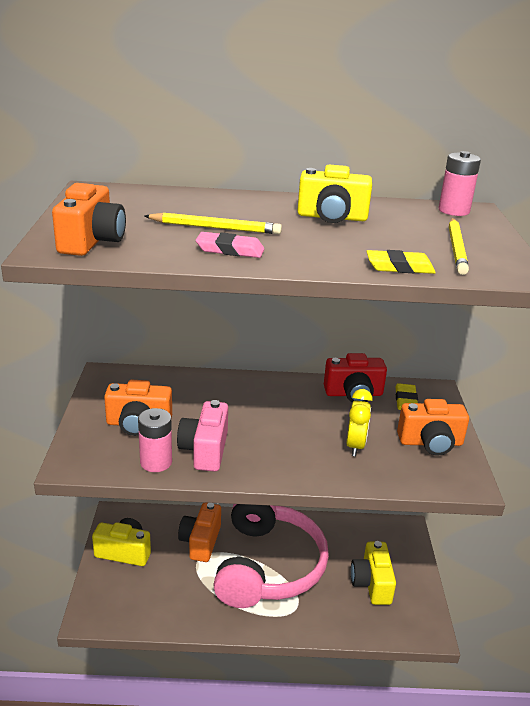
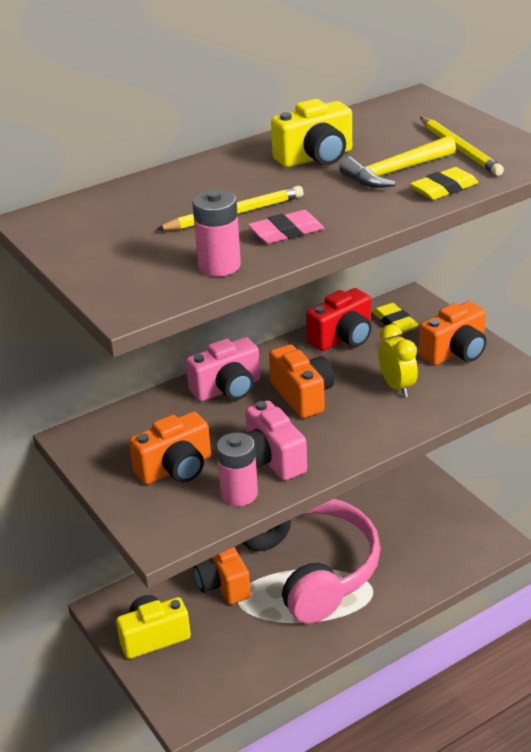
camera: 30 degrees left, 5 degrees up
orange camera [52,183,126,256] -> orange camera moved to [269,344,334,418]
yellow camera [351,541,396,605] -> none
pink battery [439,151,481,216] -> pink battery moved to [192,189,241,276]
none -> pink camera [186,337,260,401]
none -> yellow hammer [339,136,456,188]

